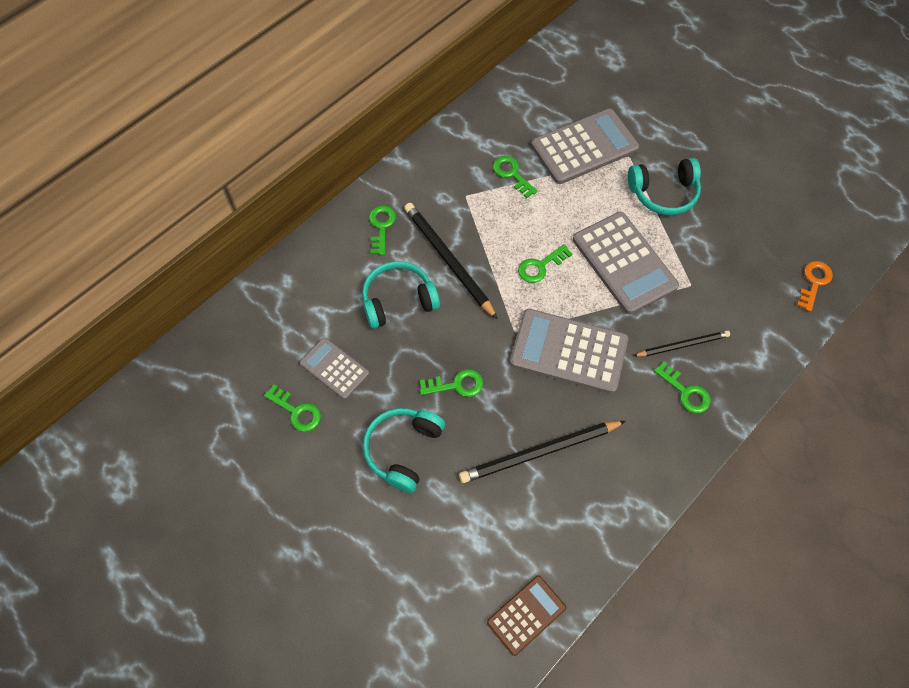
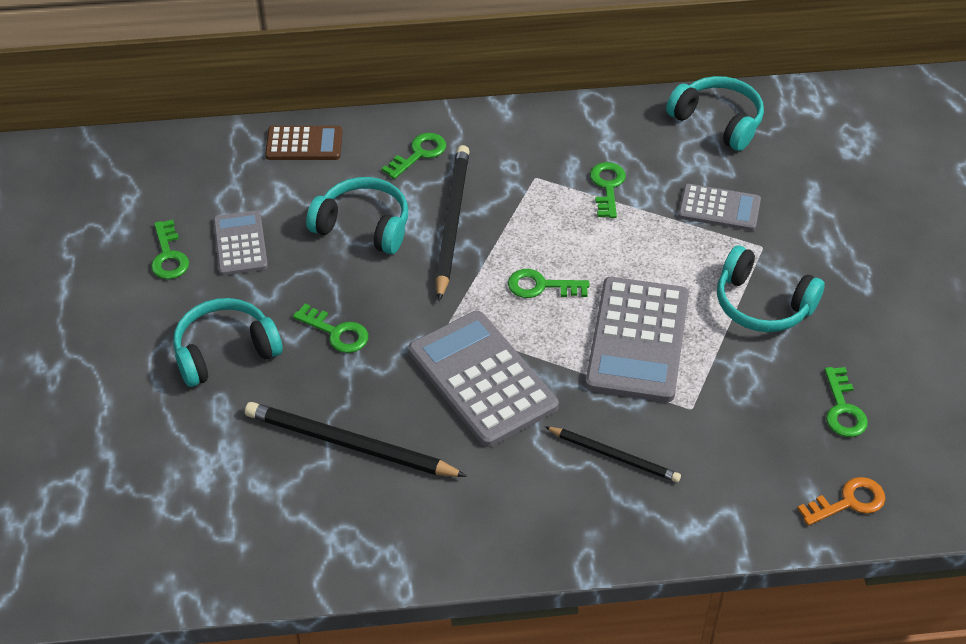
camera: 40 degrees right, 15 degrees down
brown calculator [487,575,566,656] -> brown calculator moved to [265,126,342,160]
grey calculator [531,109,639,184] -> grey calculator [678,184,761,231], size x0.57
green key [654,361,711,413] -> green key moved to [825,367,868,437]
none -> turquoise headphones [666,76,764,151]

